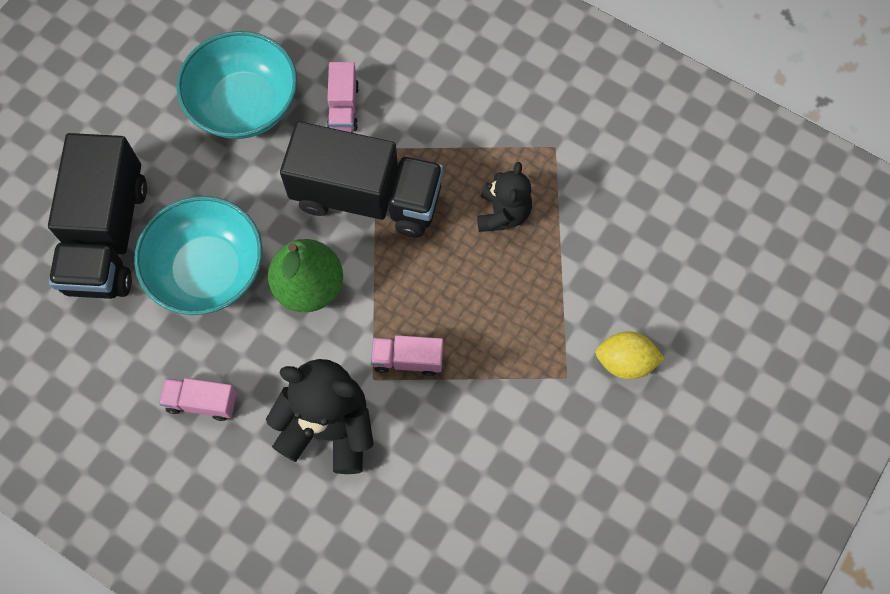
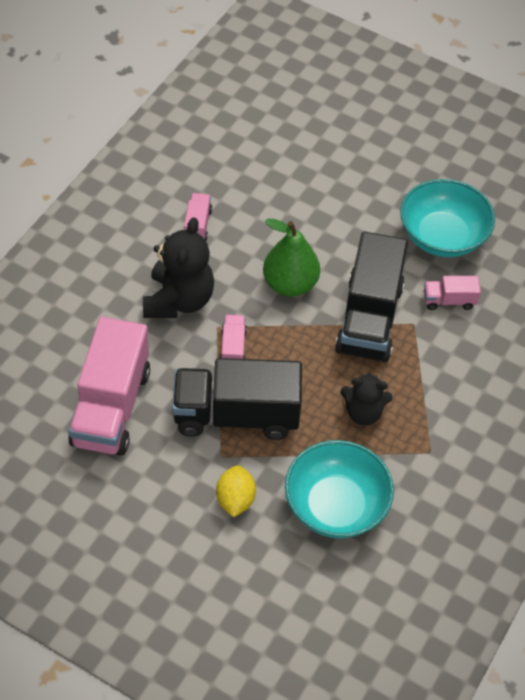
camera: 85 degrees right, 15 degrees down
black truck [48,133,147,299] -> black truck moved to [172,358,302,440]
turquoise bowl [134,196,262,315] -> turquoise bowl moved to [285,440,394,538]
none -> pink truck [68,317,150,456]

